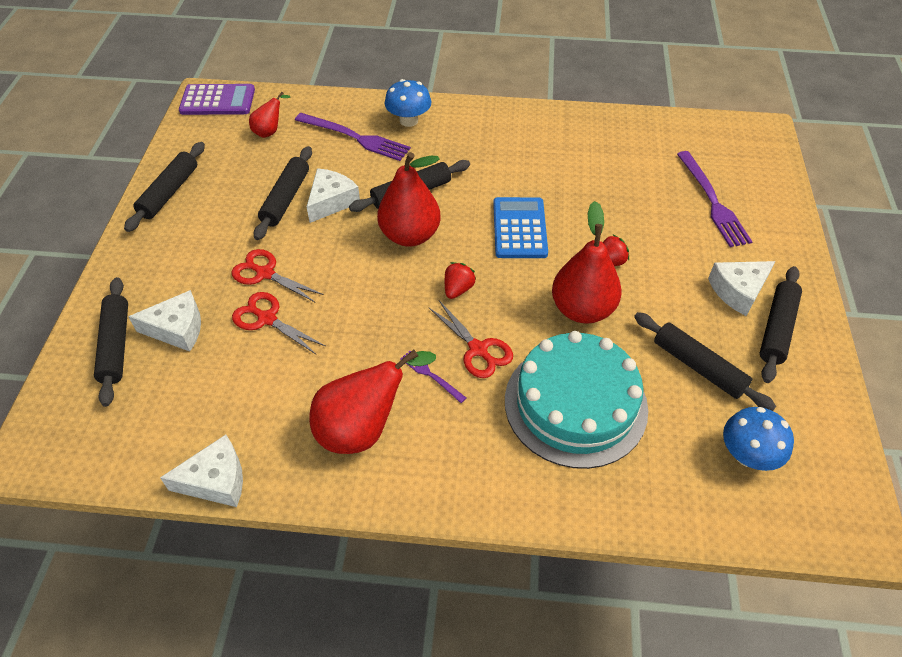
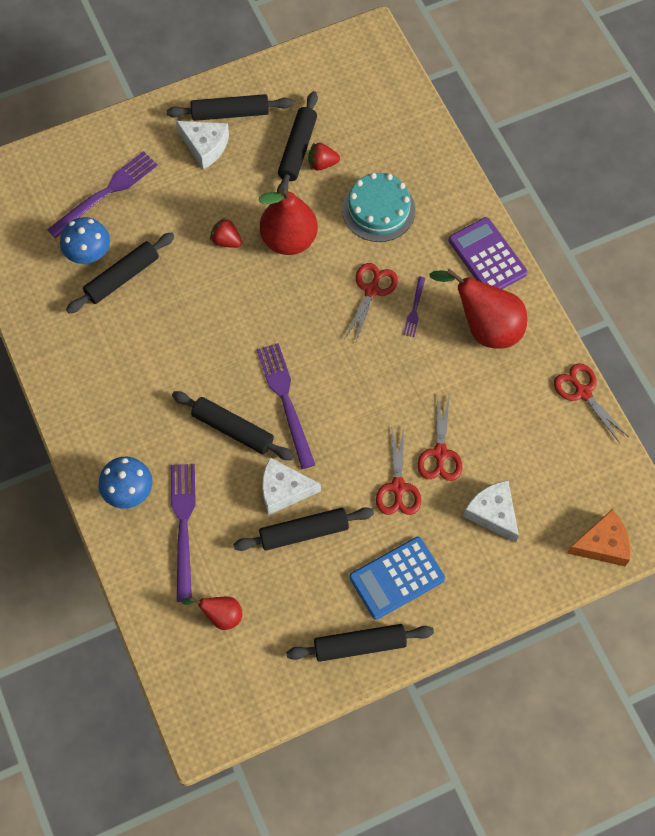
camera: 120 degrees left, 15 degrees up
black rolling pin [94,277,128,407] -> black rolling pin moved to [66,232,175,314]
white cheese [160,435,243,507] -> red scissors [554,363,629,443]
purple calculator [179,84,255,115] -> purple calculator moved to [449,217,528,289]
red pear [377,152,441,247] -> purple fork [257,343,315,469]
red strawberry [445,262,476,299] -> red strawberry moved to [308,142,340,171]
blue calculator [493,197,548,258] -> blue calculator moved to [349,537,445,620]
turquoise cake [505,331,648,469] -> turquoise cake [342,173,416,242], size x0.66
blue mushroom [723,407,794,471] -> blue mushroom moved to [60,217,110,264]
none -> orange cheese [567,509,631,566]

